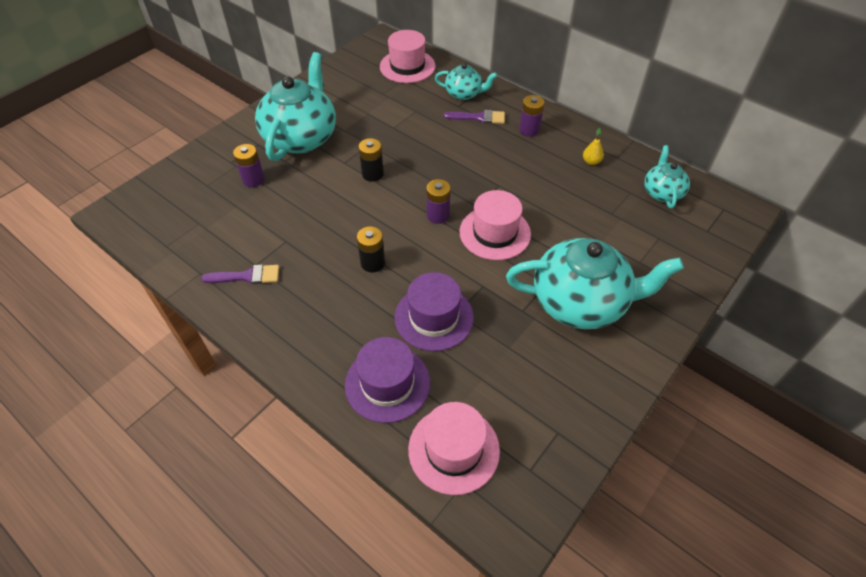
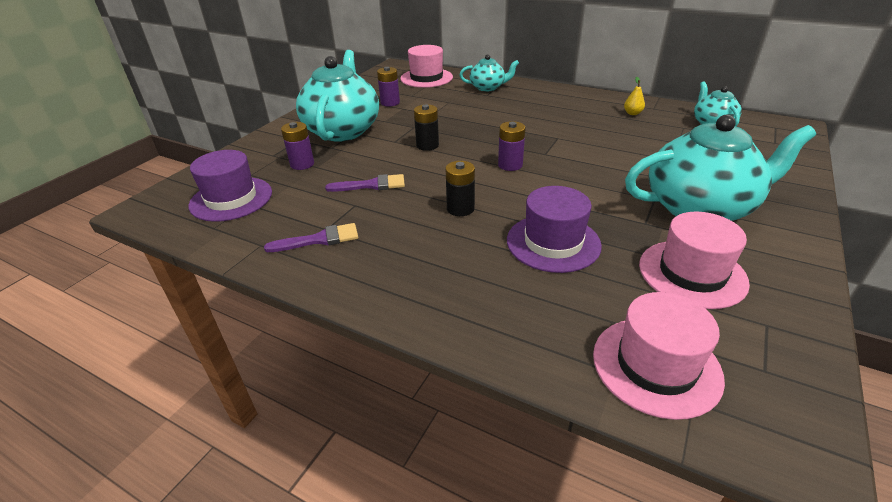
camera: 10 degrees left, 15 degrees down
purple hat [345,337,430,423] -> purple hat moved to [188,150,272,222]
purple brush [444,110,505,124] -> purple brush moved to [325,174,405,192]
pink hat [459,190,531,260] -> pink hat moved to [639,212,750,309]
purple battery [519,95,545,137] -> purple battery moved to [377,67,400,107]

